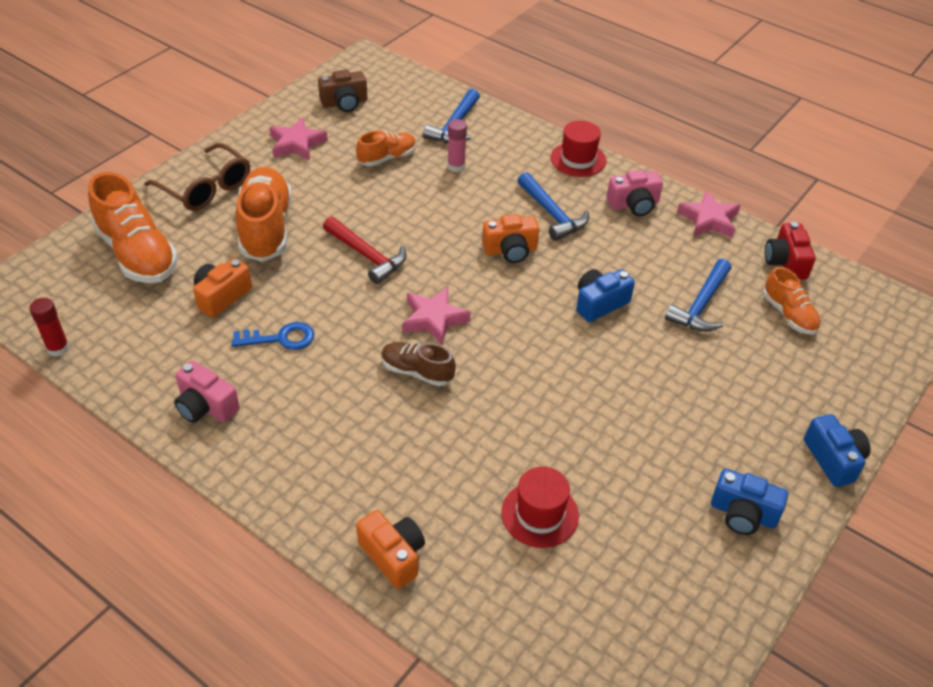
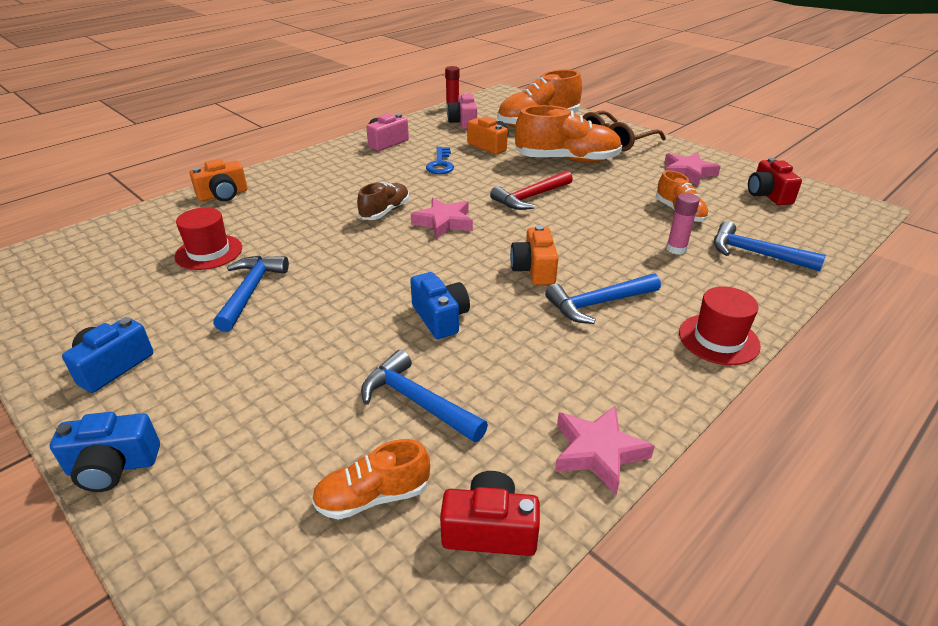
camera: 100 degrees right, 10 degrees down
brown camera [318,69,367,112] -> red camera [748,158,802,205]
pink camera [607,170,663,216] -> pink camera moved to [447,93,477,129]
none -> blue hammer [213,256,289,332]

